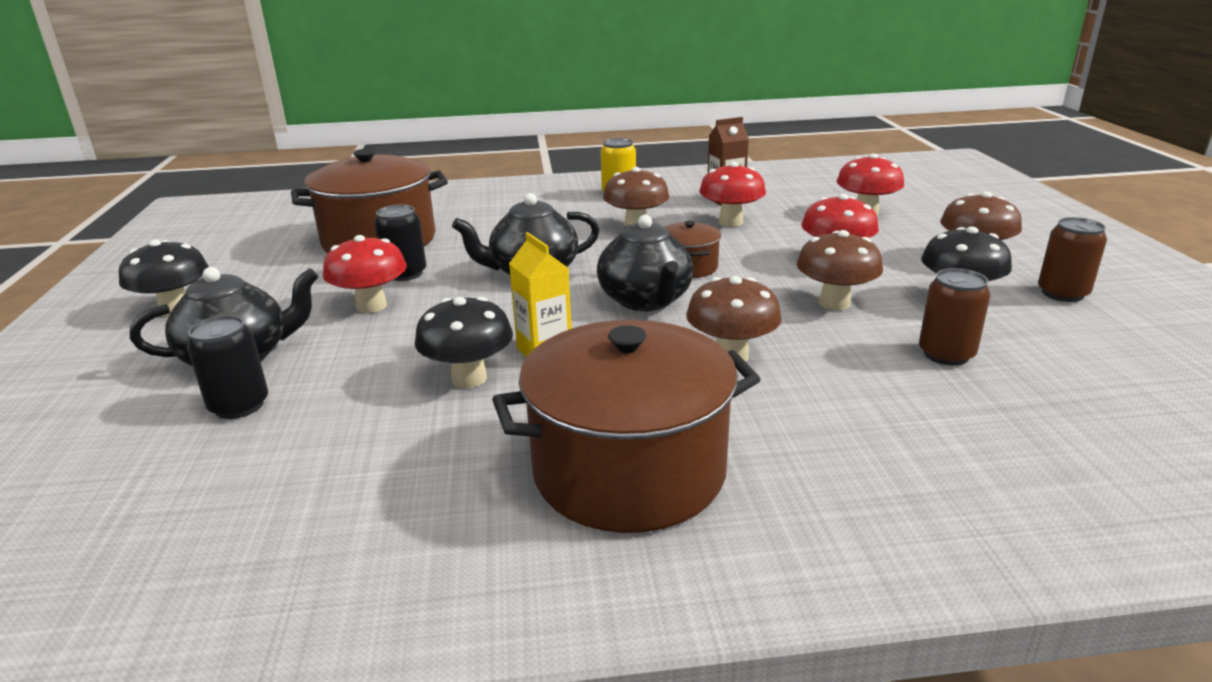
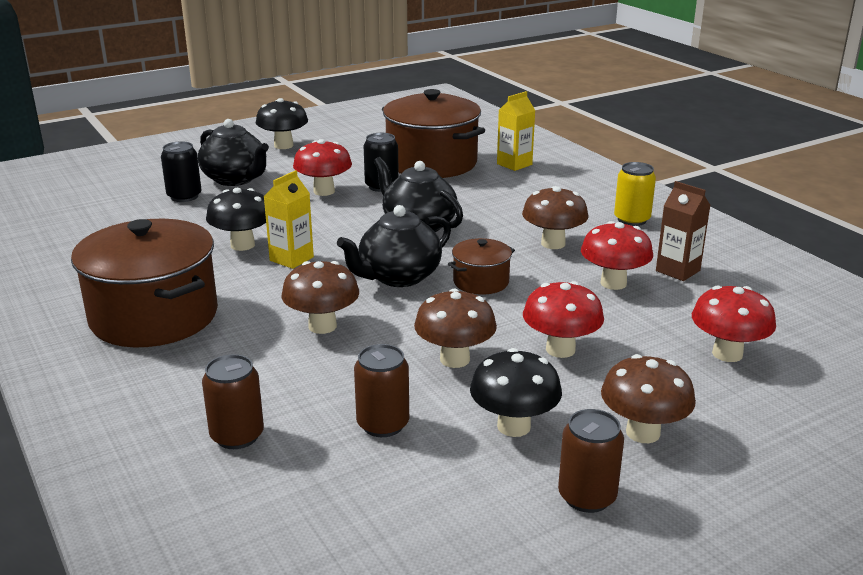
camera: 65 degrees right, 0 degrees up
none -> brown can [202,354,264,449]
none -> yellow carton [497,91,535,171]

